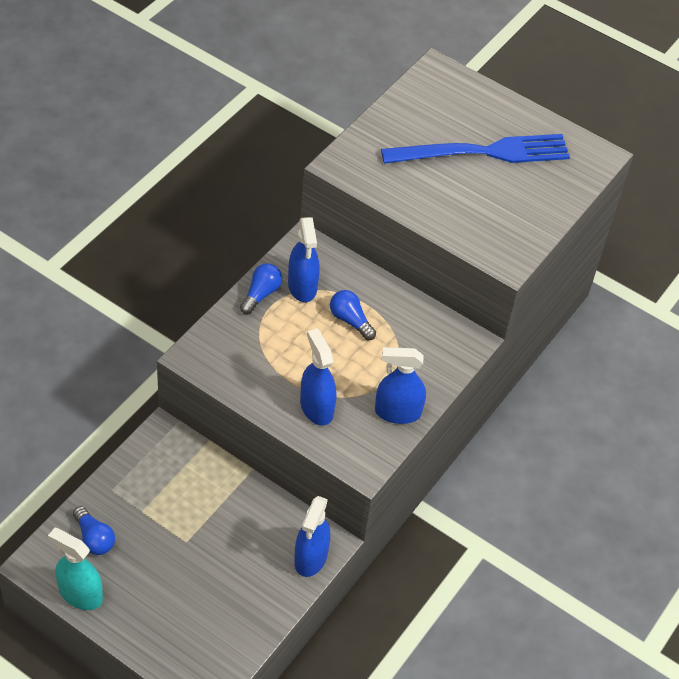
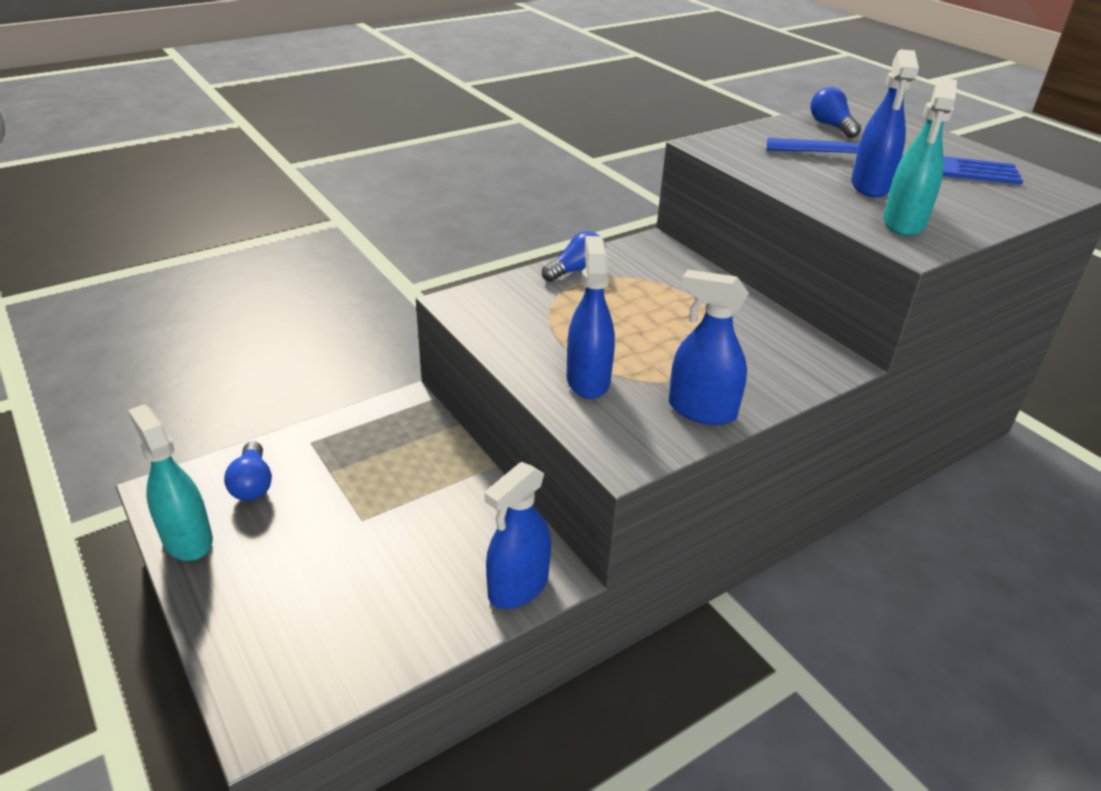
camera: 25 degrees right, 15 degrees down
blue spray bottle [288,217,320,302] -> blue spray bottle moved to [851,49,919,197]
blue light bulb [330,290,376,340] -> blue light bulb moved to [811,87,861,138]
none -> turquoise spray bottle [883,78,957,236]

